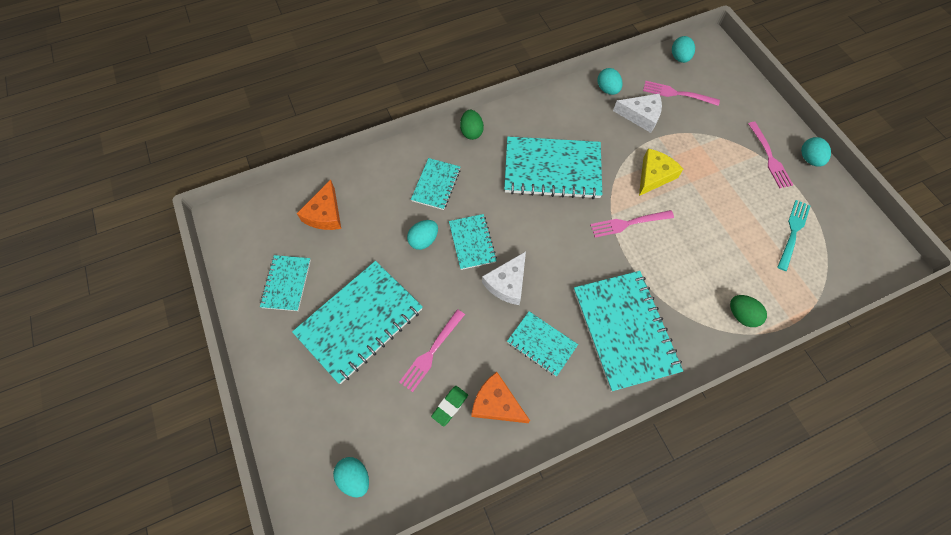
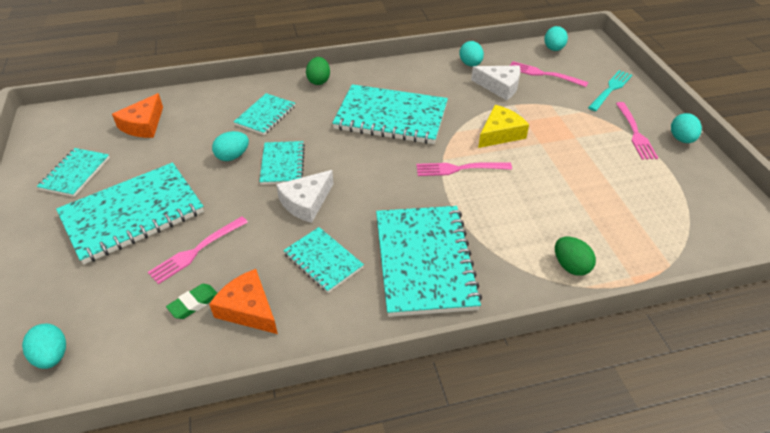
camera: 10 degrees right, 20 degrees down
turquoise fork [778,200,810,271] -> turquoise fork moved to [588,70,632,111]

